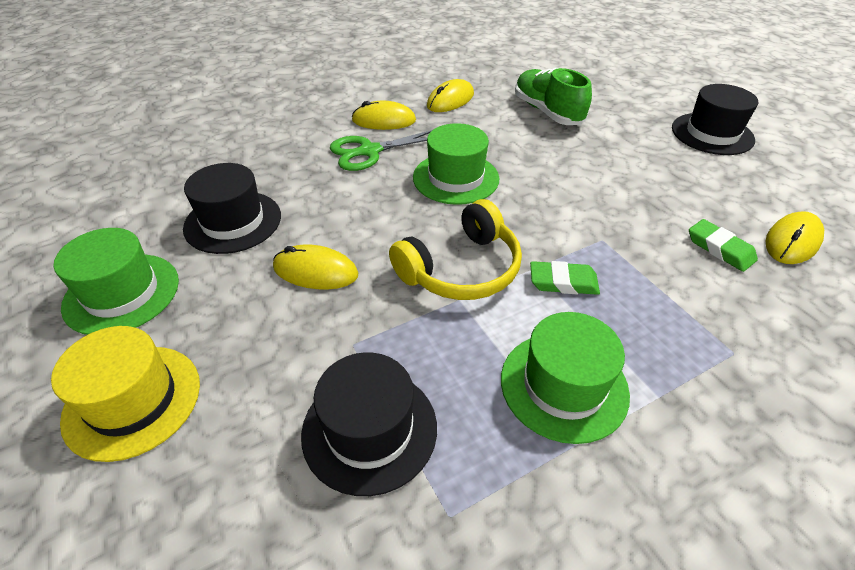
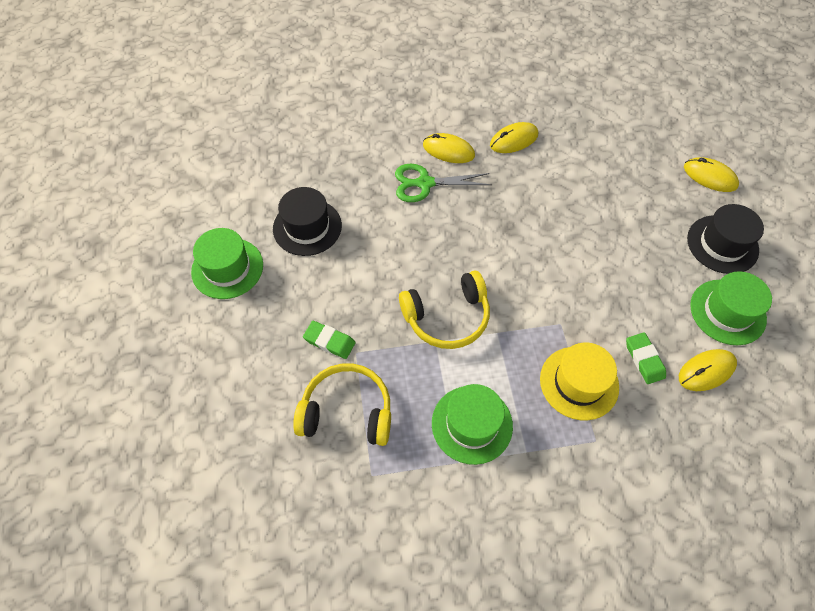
camera: 20 degrees right, 15 degrees up
yellow hat [51,326,200,462] -> yellow hat moved to [540,342,619,420]
yellow mouse [273,245,358,289] -> yellow mouse moved to [684,157,739,192]
black hat [301,352,437,496] -> yellow headphones [293,363,391,446]
green hat [413,123,499,205] -> green hat moved to [690,271,772,345]
green shoe [515,68,592,125] -> none
green eraser [530,261,600,295] -> green eraser moved to [303,321,356,359]

